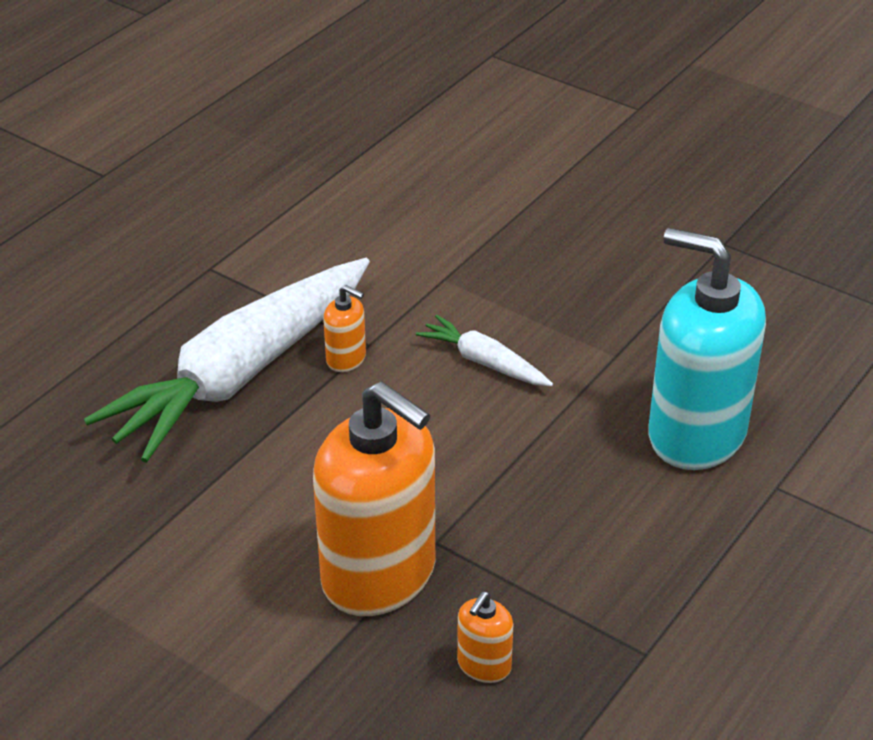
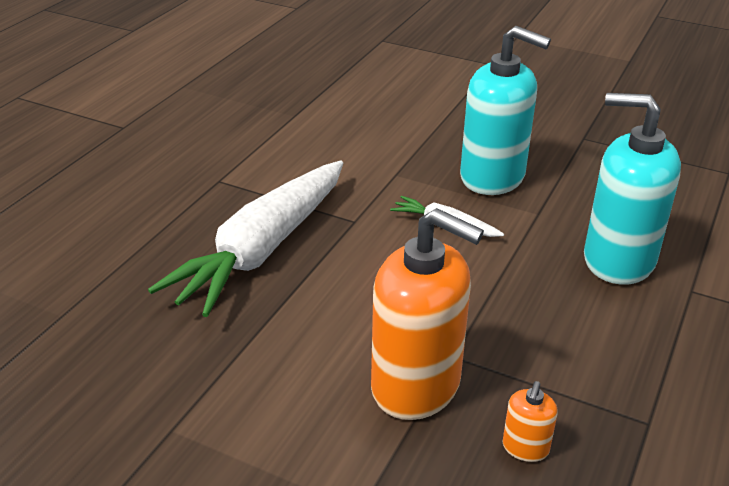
camera: 10 degrees left, 5 degrees down
orange soap dispenser [323,285,366,372] -> none
none -> turquoise soap dispenser [460,26,551,195]

